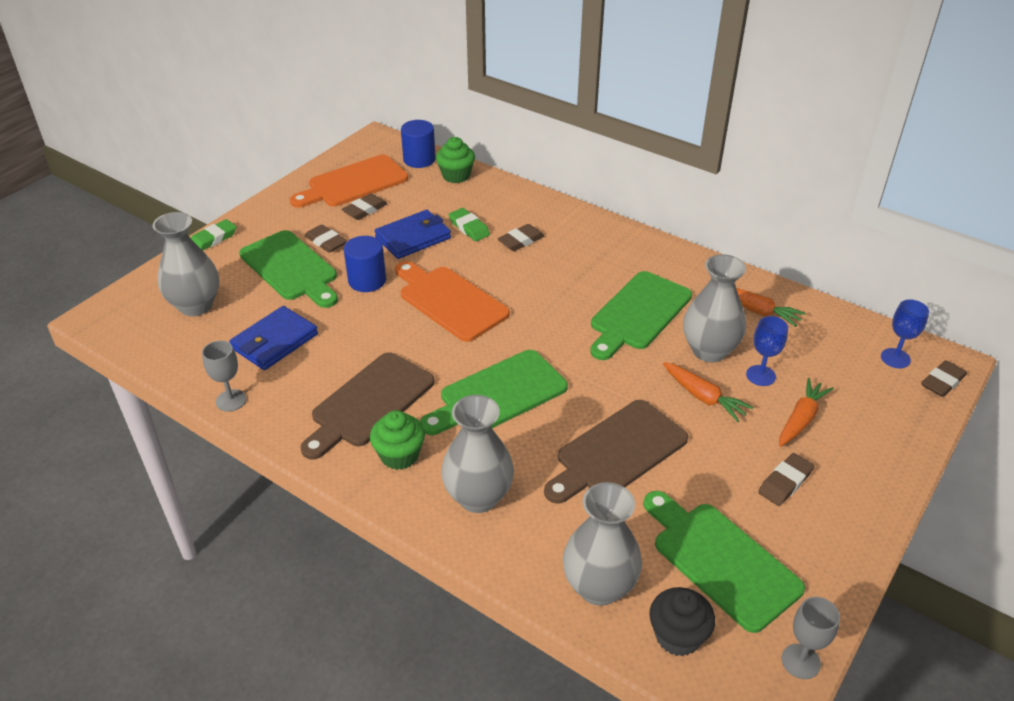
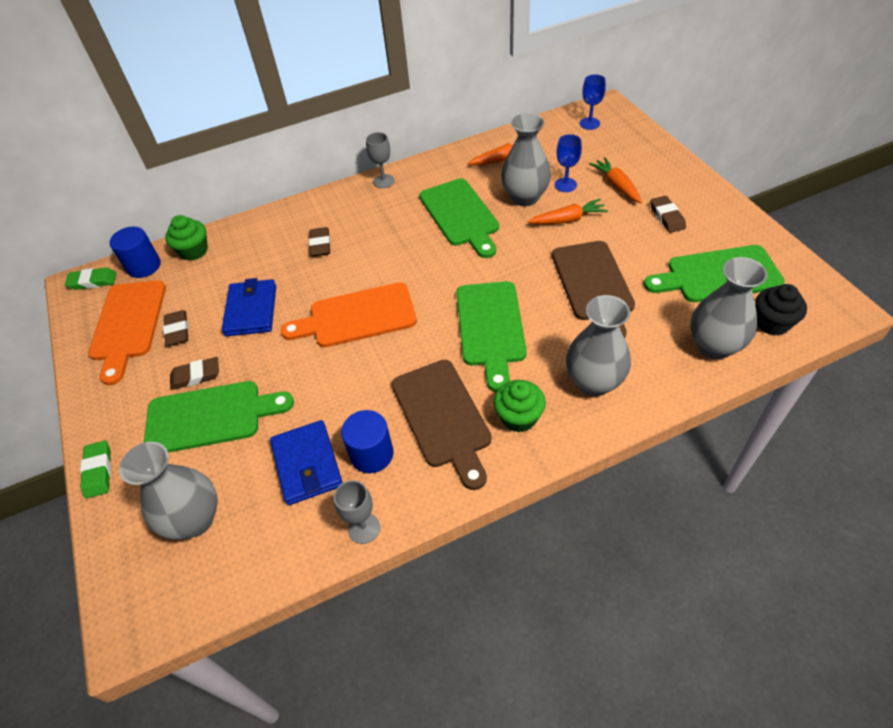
camera: 55 degrees left, 10 degrees up
blue cylinder [344,236,386,292] -> blue cylinder moved to [341,410,394,473]
green eraser [449,208,490,241] -> green eraser moved to [65,267,116,290]
grey goblet [781,597,840,679] -> grey goblet moved to [366,132,395,188]
brown eraser [921,360,967,397] -> none

